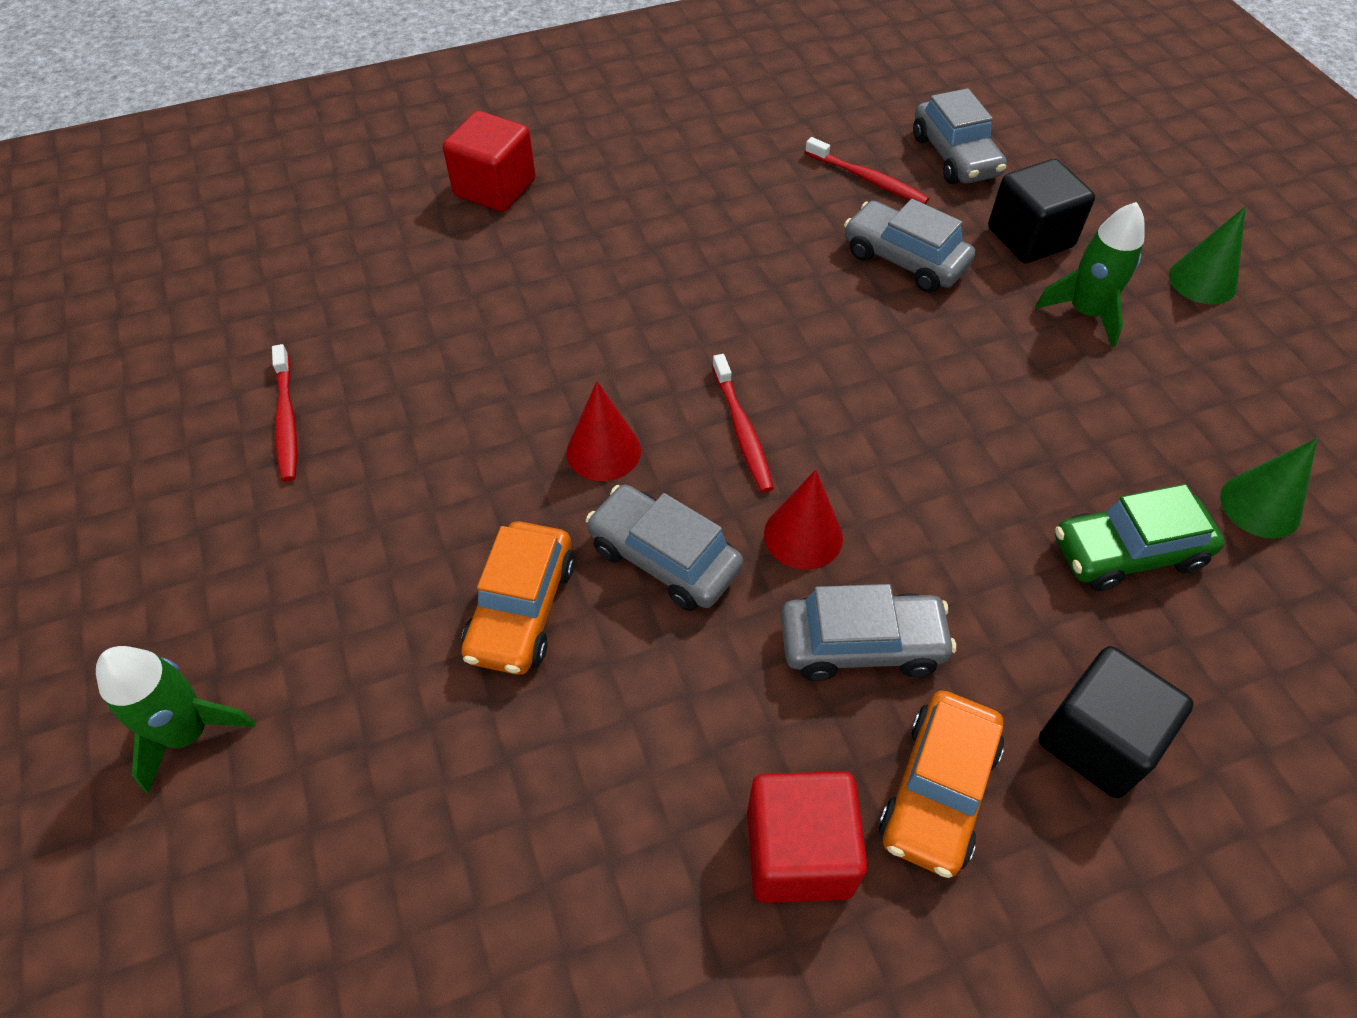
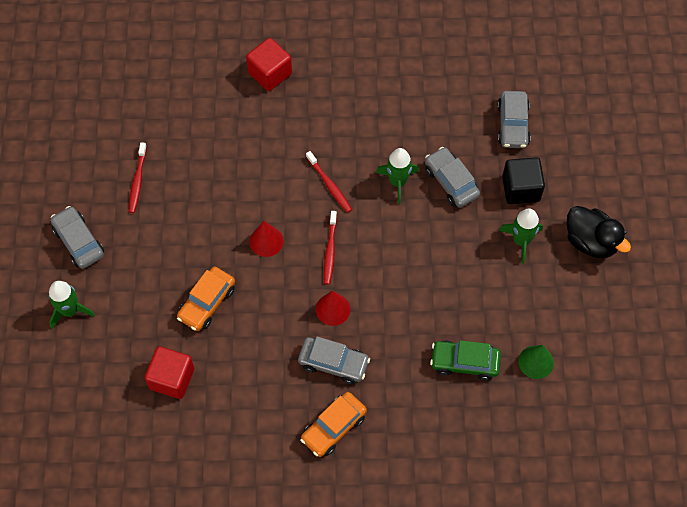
camera: 20 degrees right, 10 degrees up
grey car [585,485,744,611] -> grey car moved to [50,206,104,269]
red cube [747,771,867,903] -> red cube moved to [145,346,194,399]
red toothbrush [805,137,929,204] -> red toothbrush moved to [306,151,352,213]
black cube [1038,646,1194,798] -> none
green cone [1169,206,1246,305] -> black duck [567,206,631,259]
none -> green rocket [376,148,419,204]

